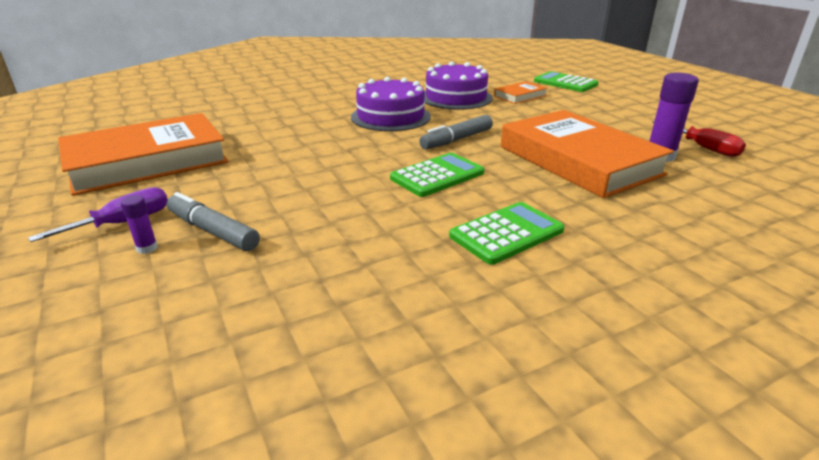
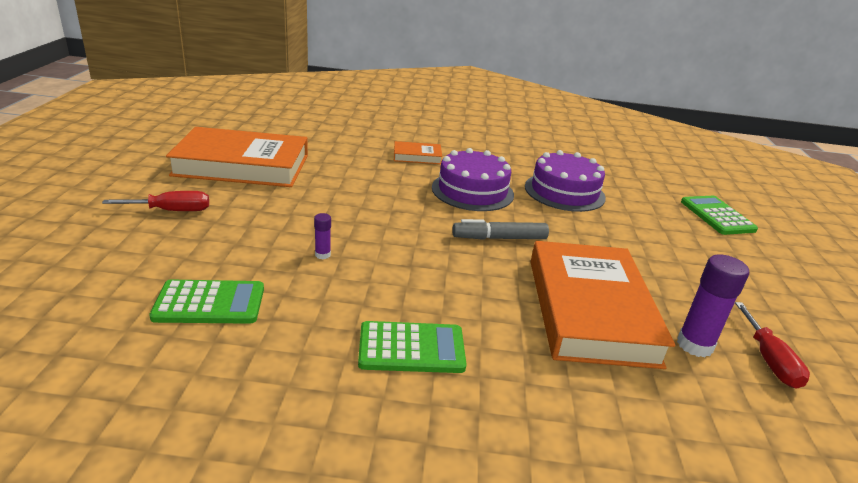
camera: 30 degrees right, 0 degrees up
purple screwdriver [28,187,168,242] -> red screwdriver [102,191,209,211]
purple glue stick [121,195,158,254] -> purple glue stick moved to [314,213,331,259]
grey marker [167,192,260,251] -> none
green calculator [390,153,484,197] -> green calculator moved to [149,279,264,324]
orange book [494,81,548,104] -> orange book moved to [394,141,442,164]

